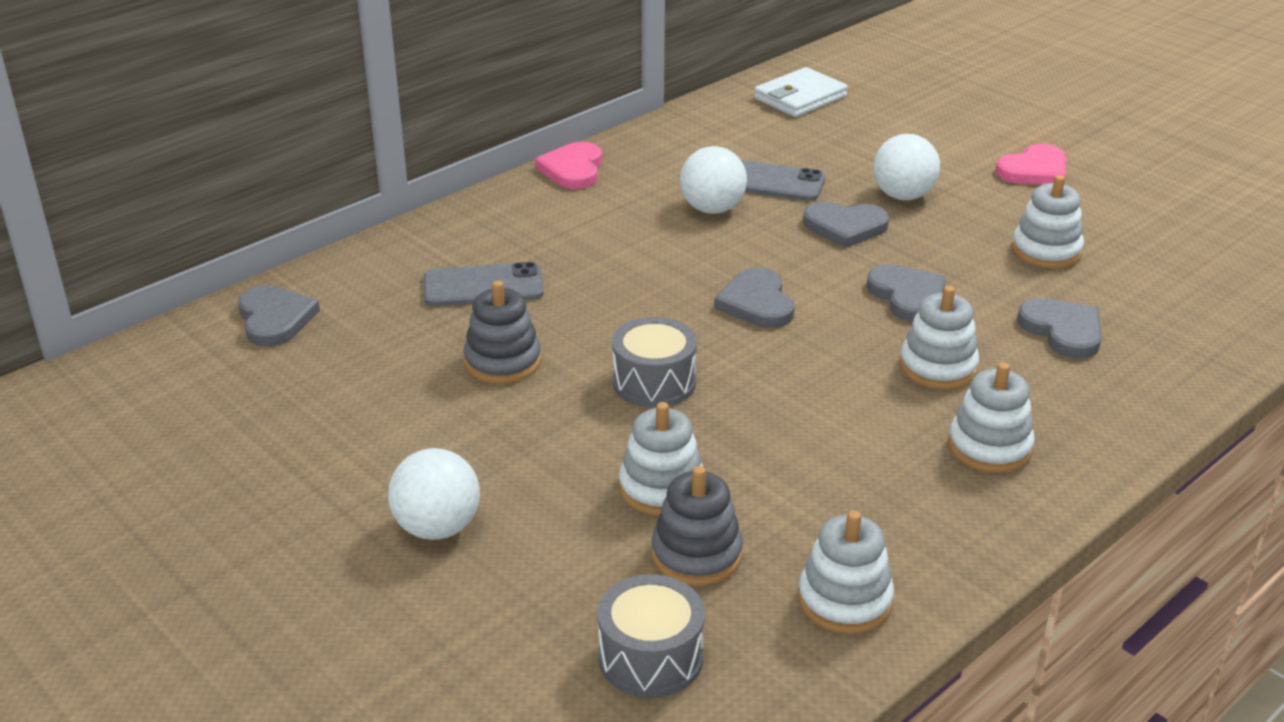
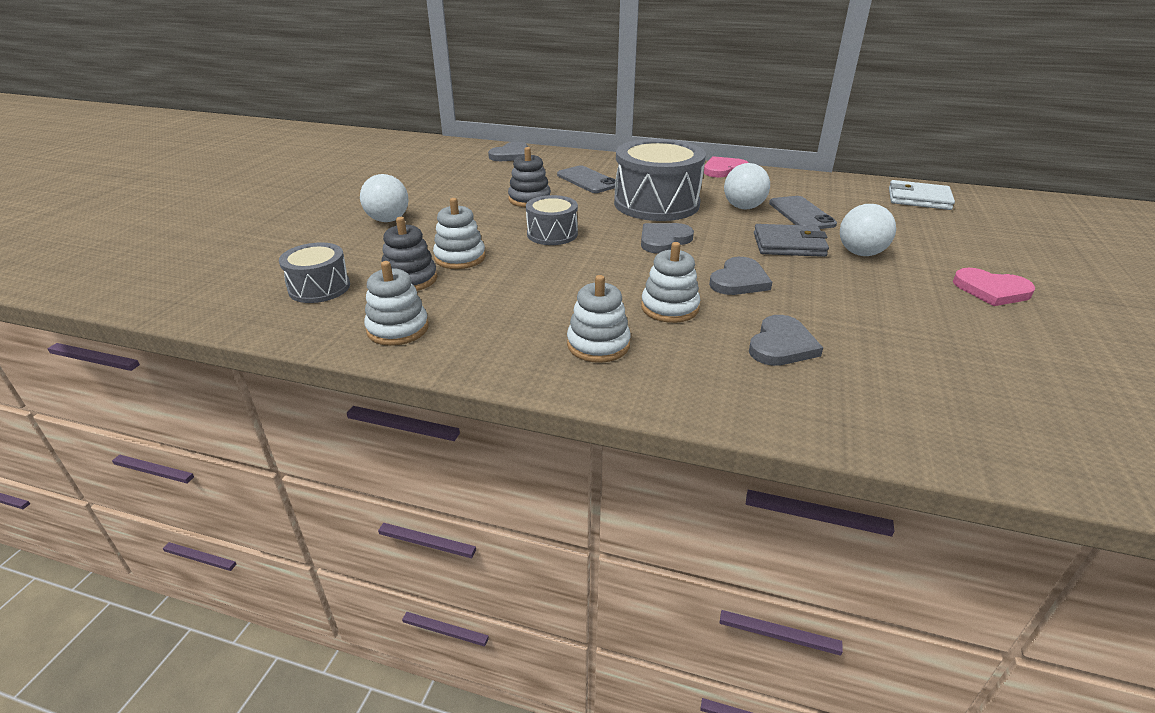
camera: 60 degrees right, 0 degrees up
grey heart [803,202,889,248] -> grey wallet [754,224,829,257]
white stacking toy [1012,175,1084,269] -> none
none -> grey drum [614,139,706,221]

